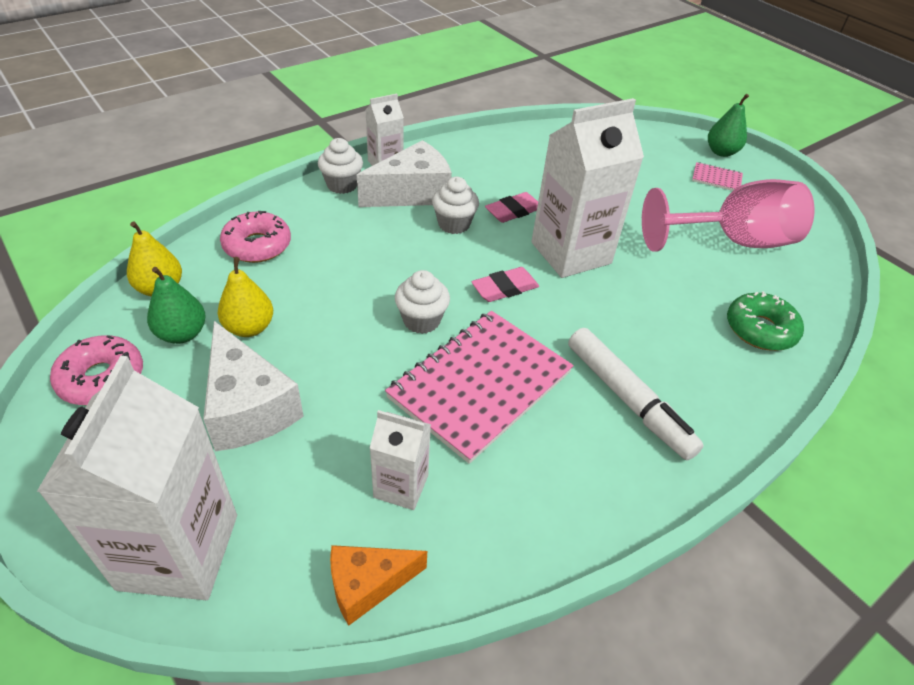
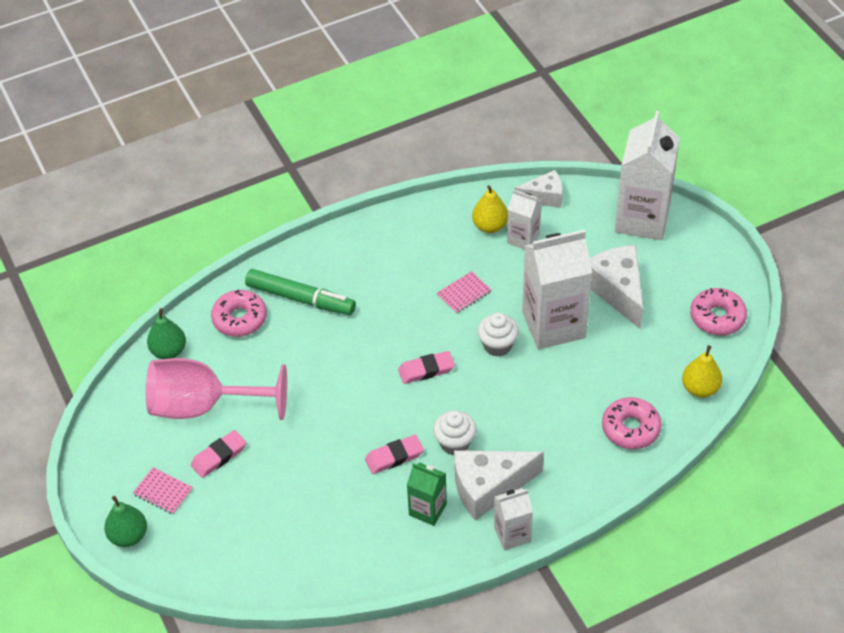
camera: 165 degrees left, 5 degrees up
green pear [147,267,206,344] -> green pear moved to [147,308,186,359]
yellow pear [218,257,273,337] -> yellow pear moved to [472,185,508,233]
white cupcake [318,138,363,194] -> none
orange cheese [330,545,427,626] -> white cheese [514,170,563,208]
pink notebook [385,311,574,464] -> pink notebook [437,271,491,314], size x0.42
white carton [531,98,644,278] -> white carton moved to [522,230,592,349]
white marker [568,328,704,460] -> none
green donut [727,291,804,351] -> pink donut [211,289,267,337]
none -> pink eraser [191,430,246,478]
none -> green marker [245,269,356,315]
none -> green carton [407,463,447,526]

